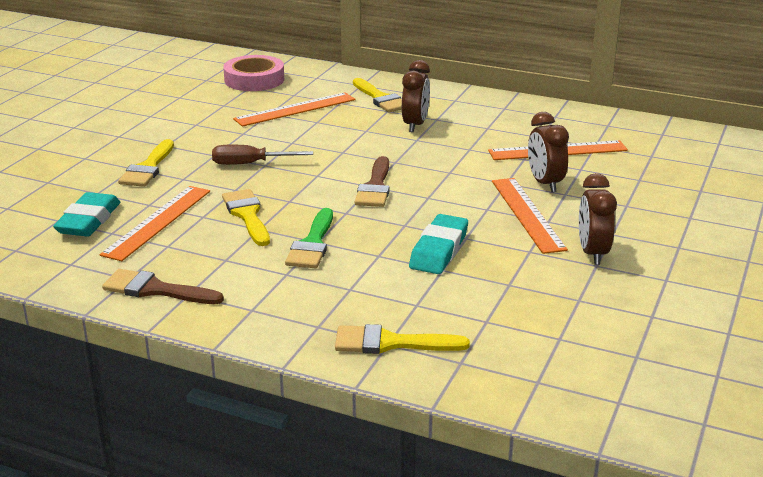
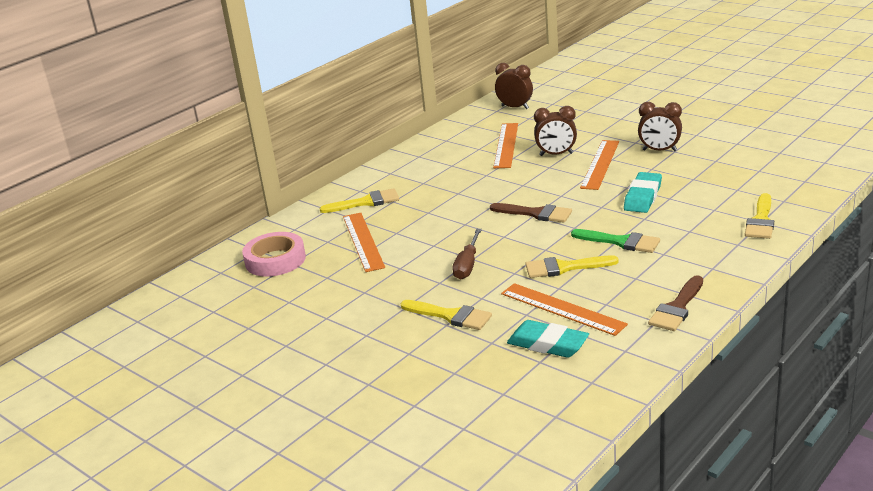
camera: 70 degrees left, 0 degrees up
brown clock [402,60,430,132] -> brown clock moved to [495,63,533,109]
turquoise eraser [409,214,468,274] -> turquoise eraser turned 75 degrees clockwise [624,172,662,213]
orange ruler [492,178,568,254] -> orange ruler turned 75 degrees counterclockwise [580,140,619,190]

